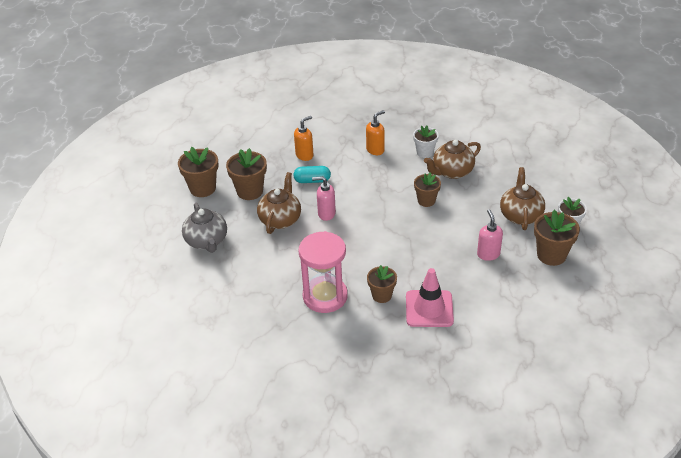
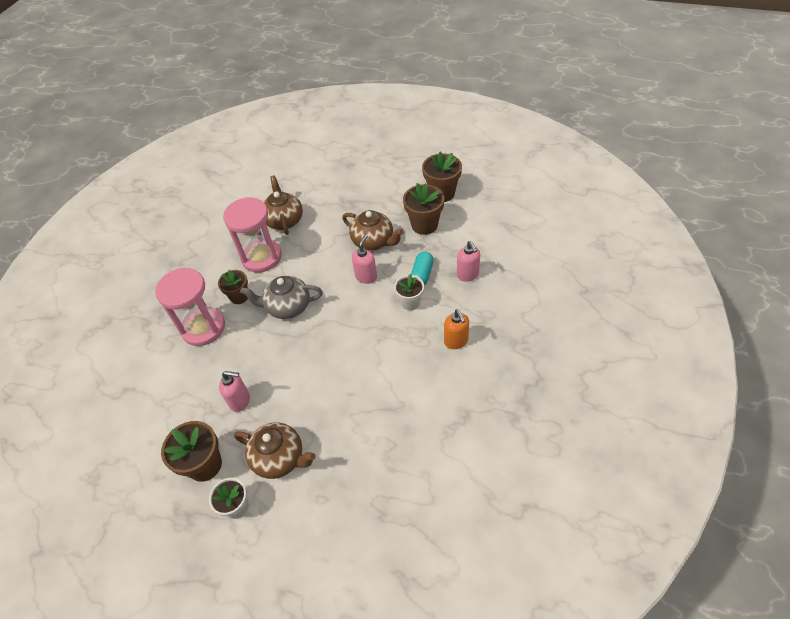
camera: 110 degrees right, 10 degrees up
grey teapot [182,203,227,253] -> grey teapot moved to [240,276,323,319]
orange soap dispenser [294,116,314,161] -> pink soap dispenser [457,241,480,282]
pink traffic cone [406,268,454,327] -> pink hourglass [155,267,225,346]
white flower pot [413,125,439,158] -> white flower pot moved to [394,274,424,310]
brown flower pot [414,172,441,207] -> none
brown teapot [424,140,481,179] -> brown teapot moved to [264,175,303,235]

